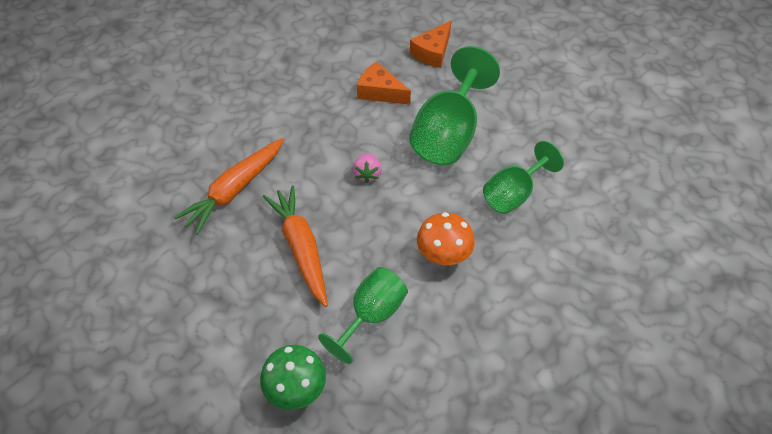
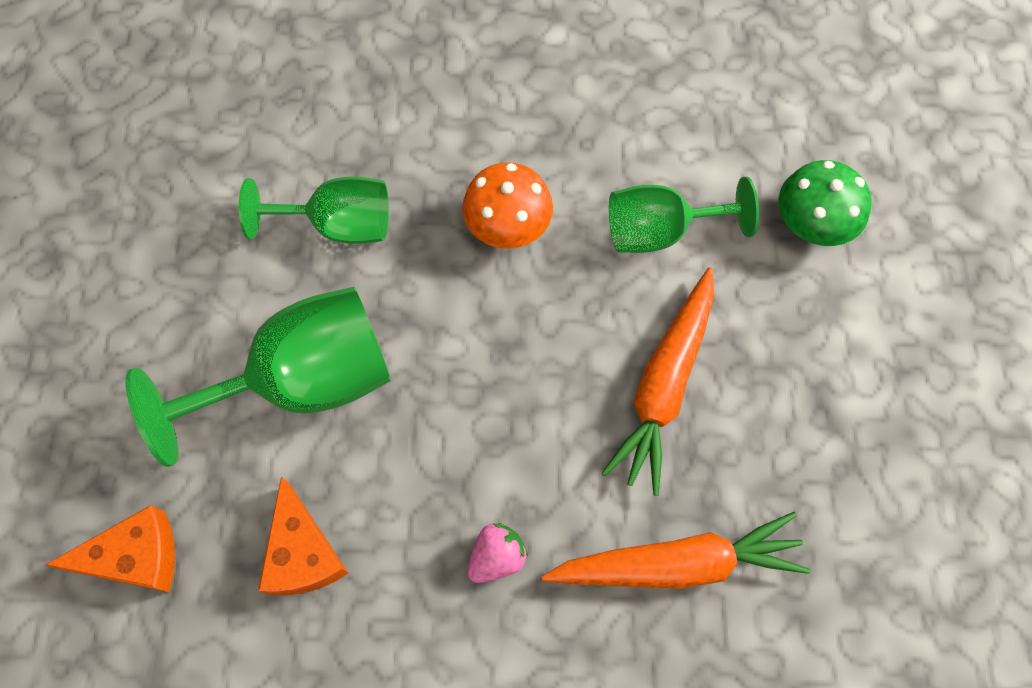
camera: 135 degrees left, 15 degrees up
pink strawberry [353,153,382,183] -> pink strawberry moved to [468,523,528,583]

